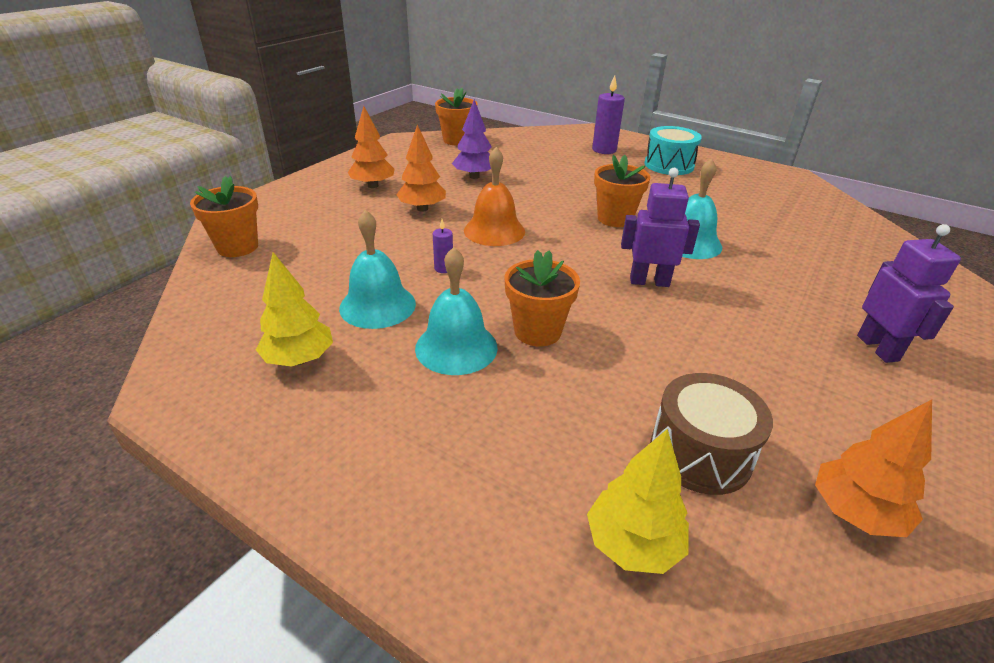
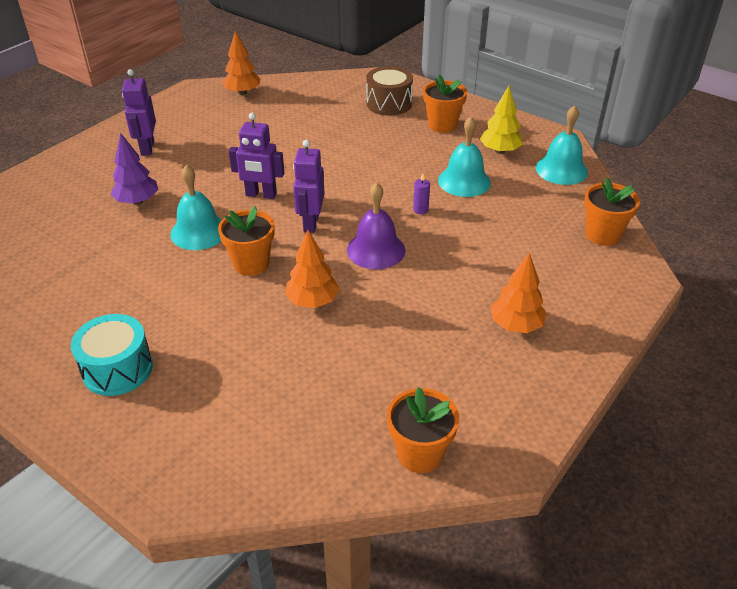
camera: 175 degrees left, 5 degrees up
orange tree [396,124,446,212] -> orange tree moved to [285,230,340,308]
turquoise bell [415,247,498,375] -> turquoise bell moved to [536,105,588,185]
purple tree [452,99,492,179] -> purple tree moved to [111,133,158,205]
orange bell [464,147,525,246] -> purple bell [347,182,405,269]
orange flower pot [504,250,580,347] -> orange flower pot moved to [423,75,467,133]
yellow tree [587,429,689,574] -> none
purple candle [592,75,625,154] -> none
brown drum [650,373,773,495] -> brown drum moved to [366,66,413,116]
none -> purple robot [293,140,324,233]

